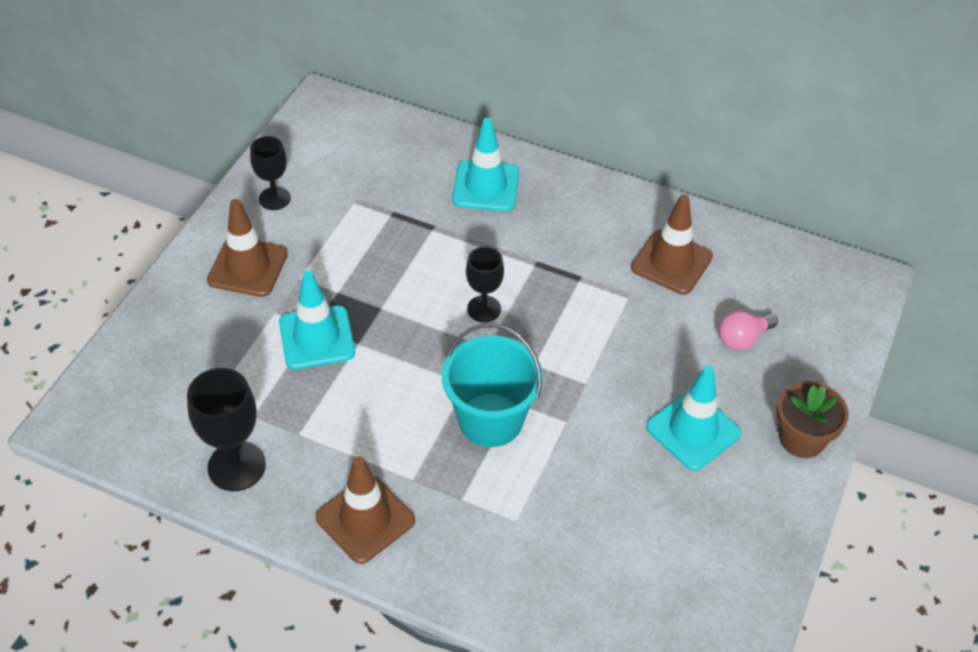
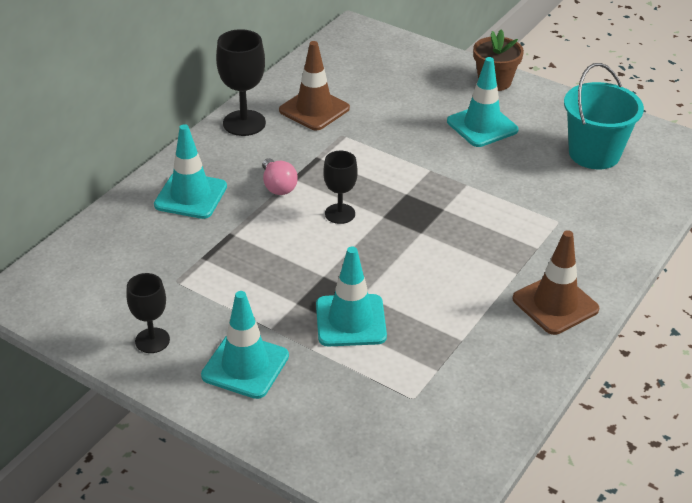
camera: 80 degrees left, 10 degrees down
black goblet [187,368,266,491] -> black goblet moved to [216,29,266,136]
brown traffic cone [207,199,288,297] -> turquoise traffic cone [201,291,289,399]
turquoise bucket [442,323,543,447] -> turquoise bucket moved to [564,63,644,169]
pink light bulb [719,311,778,350] -> pink light bulb moved to [262,158,298,195]

